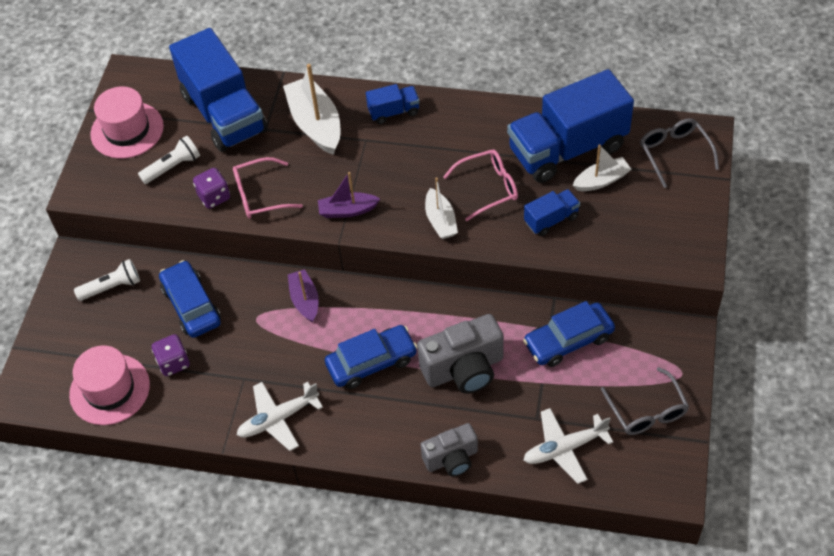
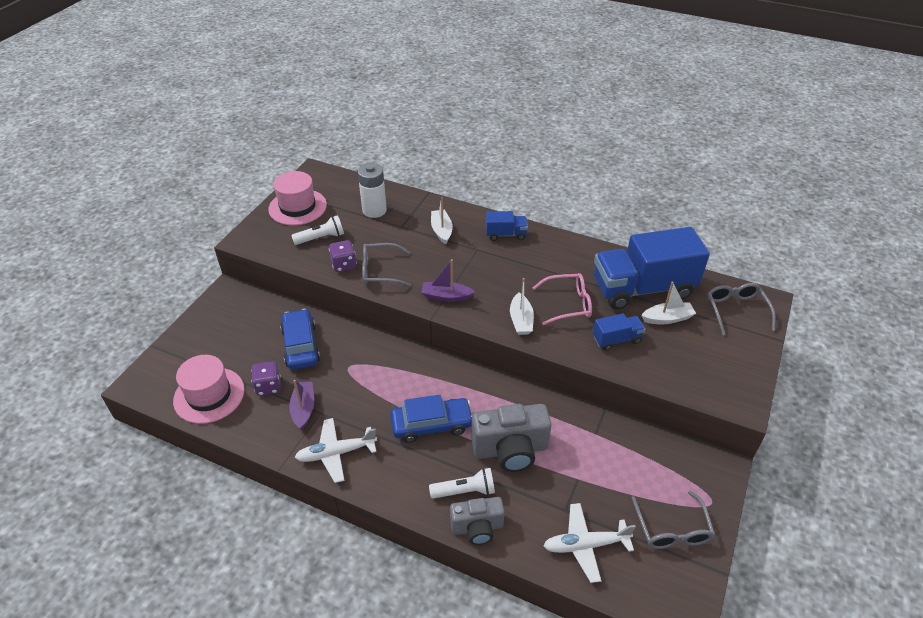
camera: 10 degrees right, 10 degrees down
white flashlight [74,259,140,301] -> white flashlight moved to [429,468,495,499]
blue truck [169,28,268,152] -> white battery [358,163,387,218]
pink glasses [233,157,303,218] -> grey glasses [362,243,411,287]
white boat [283,64,340,155] -> white boat [431,197,453,245], size x0.59
purple boat [288,269,319,323] -> purple boat moved to [289,380,314,430]
blue car [523,301,615,367] -> none

